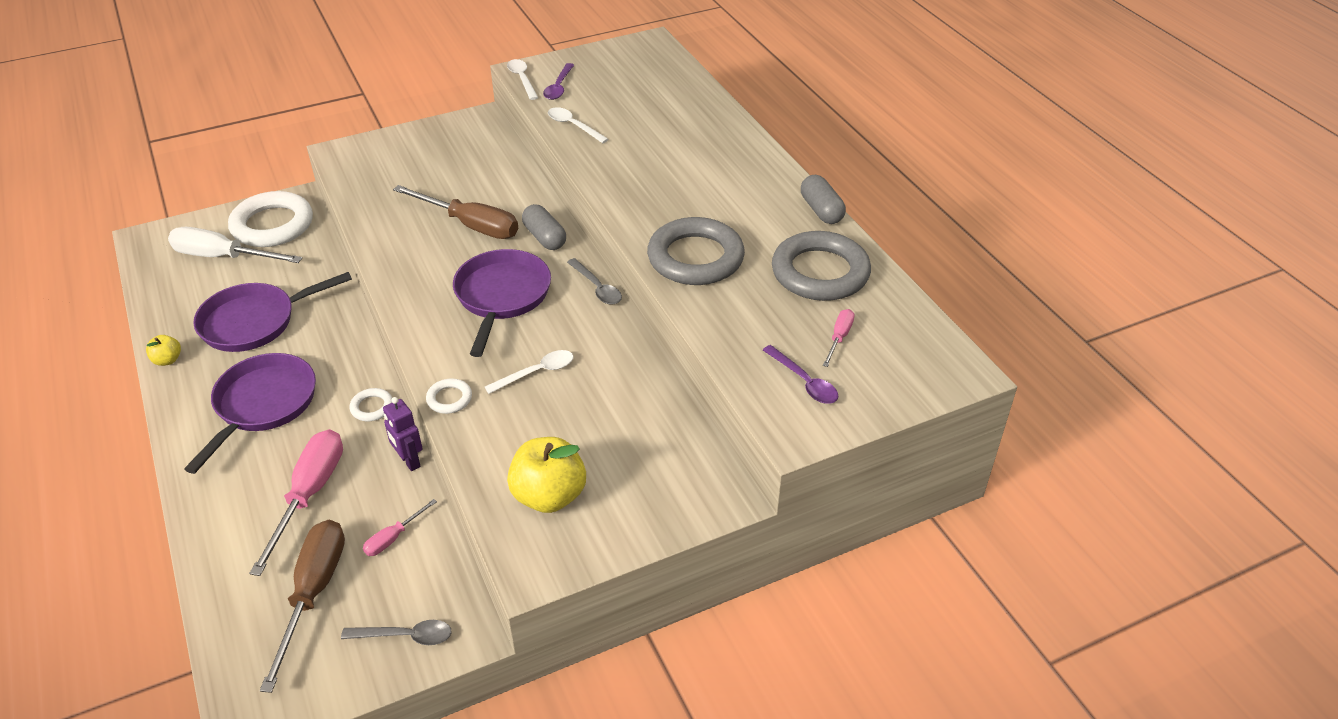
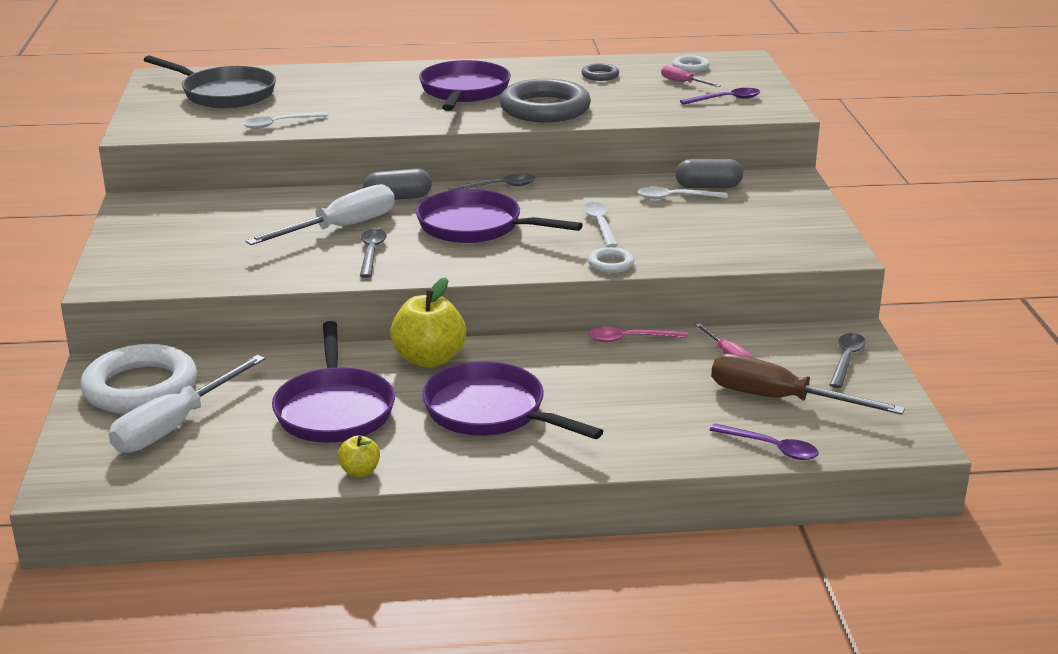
camera: 70 degrees left, 15 degrees down
pink screwdriver [249,429,343,576] -> none
white ring [350,388,392,421] -> white ring moved to [672,55,710,73]
purple robot [383,397,423,471] -> pink spoon [588,327,688,342]
brown screwdriver [393,185,518,239] -> white screwdriver [245,184,395,245]
white spoon [507,59,538,100] -> white spoon moved to [638,187,728,199]
yellow apple [507,437,586,513] -> yellow apple moved to [390,277,466,368]
purple spoon [543,63,574,100] -> purple spoon moved to [710,423,819,460]
grey ring [772,231,871,301] -> grey ring [582,63,619,81], size x0.44
grey capsule [801,175,846,224] -> grey capsule moved to [676,159,743,188]
none -> grey pan [144,55,276,109]
none -> grey spoon [360,229,387,278]
none -> purple pan [419,60,511,111]

